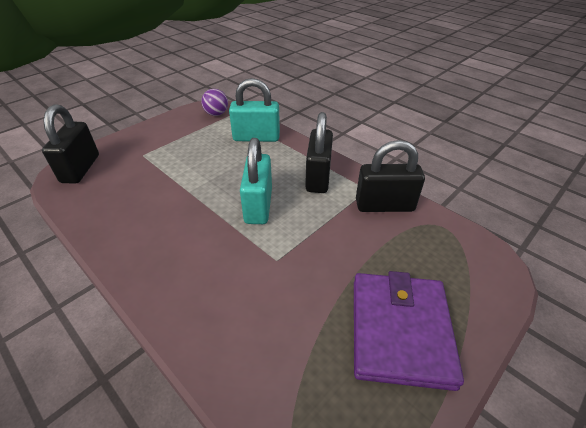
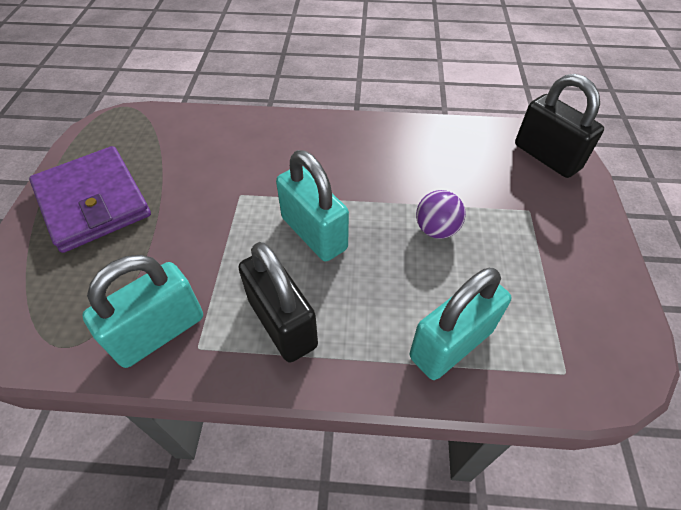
camera: 140 degrees right, 10 degrees up
purple ball [201,89,228,116] -> purple ball moved to [416,190,466,239]
black padlock [356,140,425,212] -> turquoise padlock [82,255,203,368]

